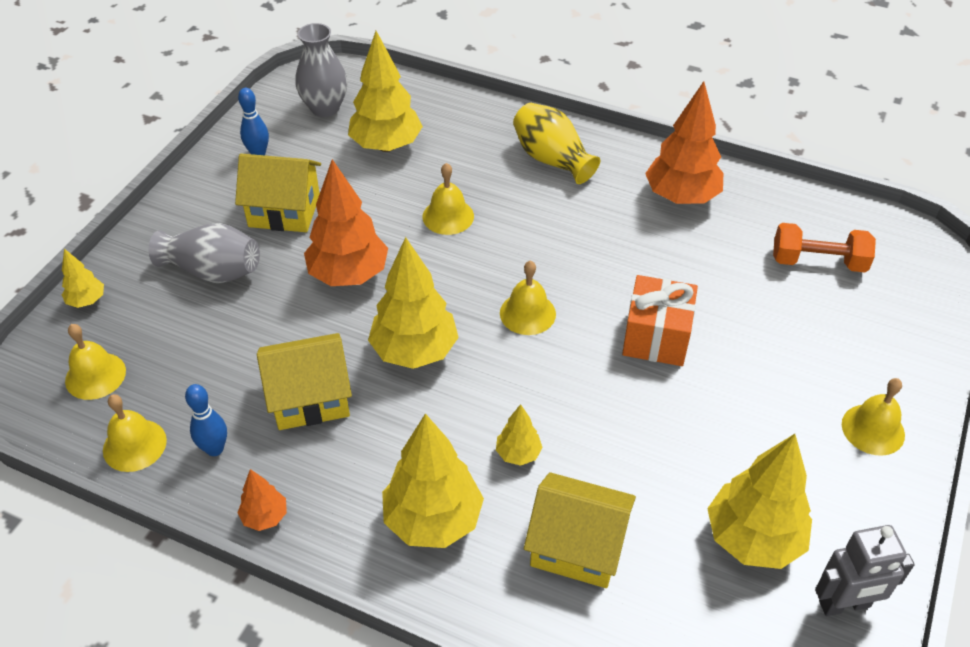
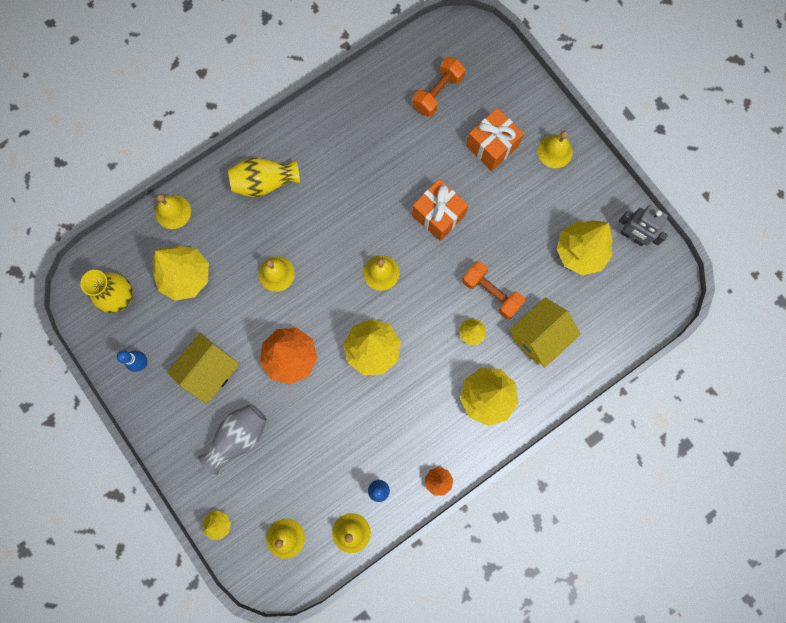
camera: 60 degrees left, 30 degrees up
yellow house [257,333,352,430] -> none
grey vase [296,23,347,117] -> yellow vase [80,270,133,313]
orange tree [645,81,723,204] -> none
grey robot [815,525,915,616] -> grey robot turned 105 degrees clockwise [619,205,668,246]
none -> yellow bell [155,194,191,229]
none -> orange dumbbell [462,261,525,319]
none -> orange gift [466,108,524,171]

